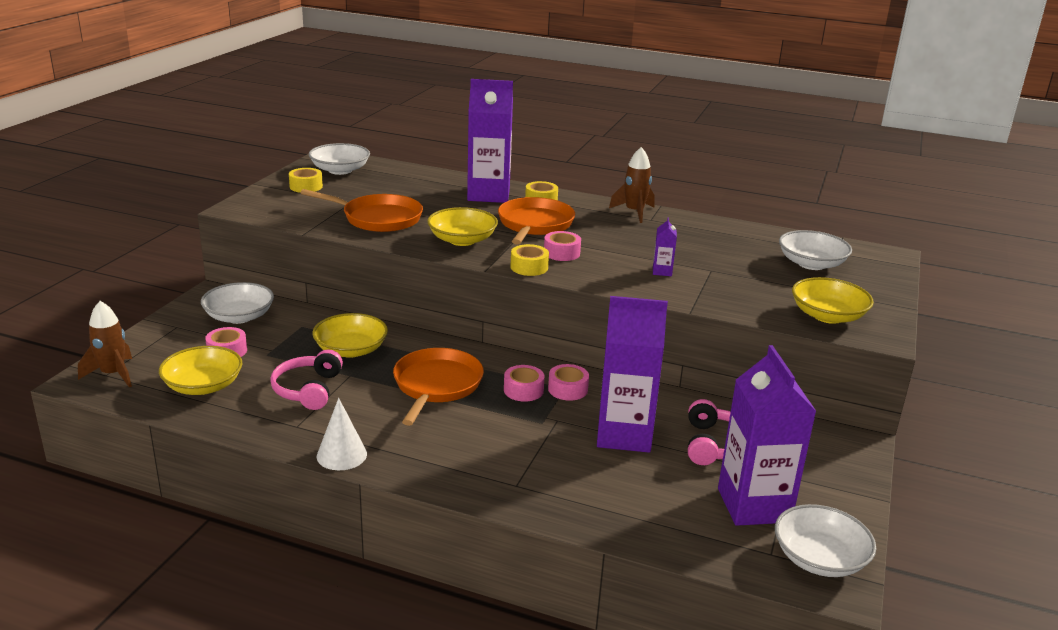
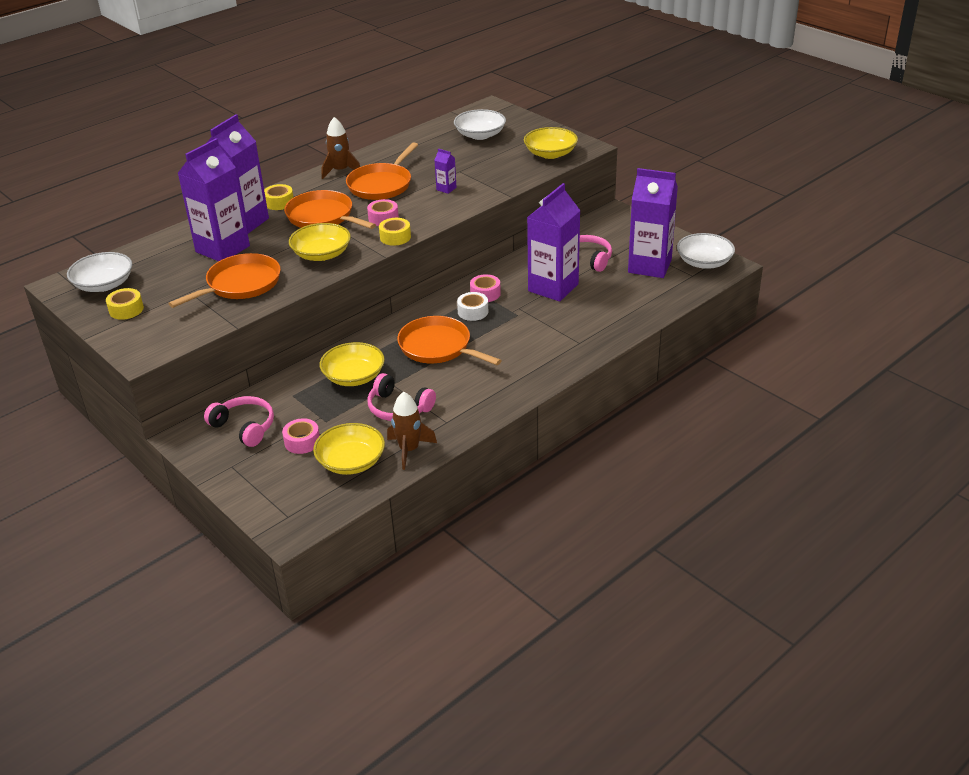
camera: 60 degrees left, 10 degrees up
brown rocket [78,301,132,387] -> brown rocket moved to [387,392,437,470]
white bowl [201,282,274,324] -> pink headphones [204,396,274,447]
white cone [317,398,367,470] -> none
pink tape [504,365,545,402] -> white tape [457,292,488,321]
none -> purple carton [178,138,250,261]
none -> orange pan [346,143,418,200]

